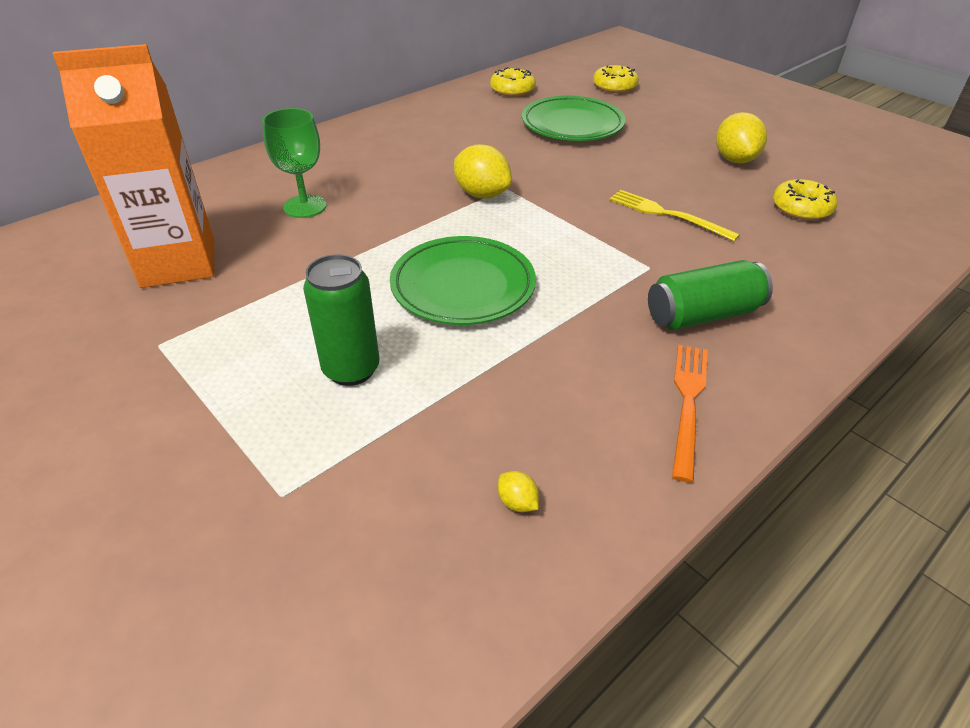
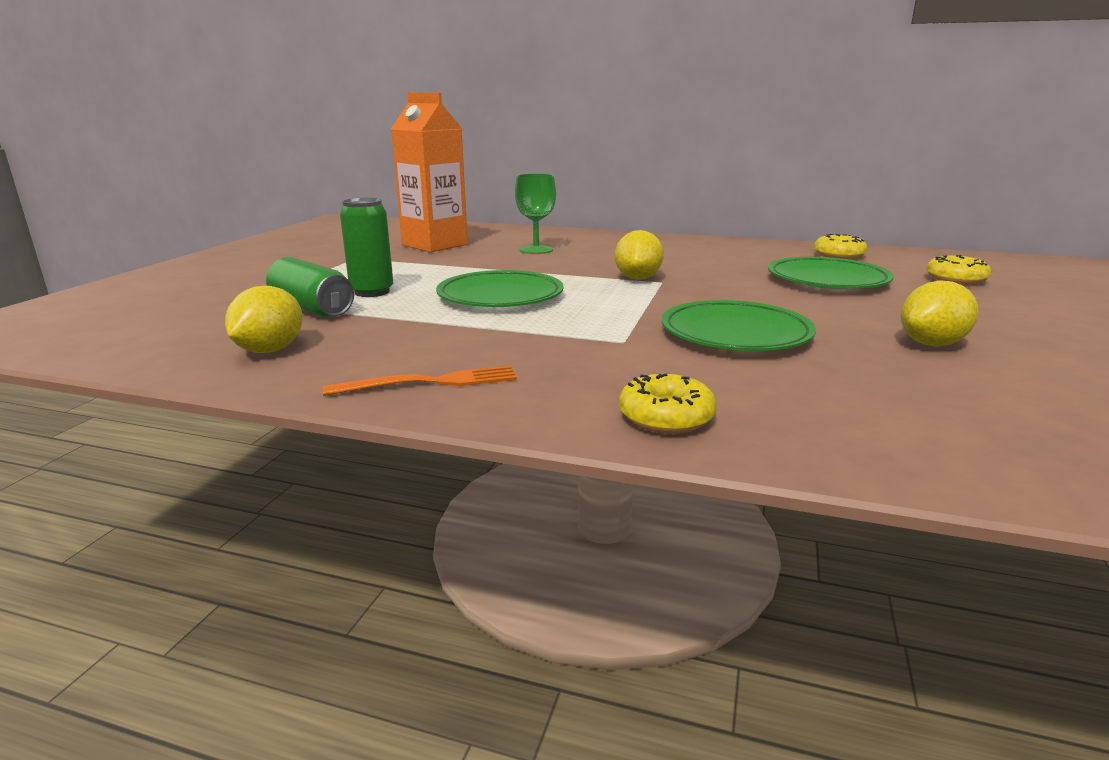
camera: 60 degrees right, 20 degrees down
yellow lemon [498,471,539,512] -> yellow lemon [225,286,303,353], size x2.23
yellow fork [609,190,740,241] -> green plate [662,300,816,351]
green can [648,260,773,330] -> green can moved to [266,257,354,317]
yellow donut [773,179,837,220] -> yellow donut moved to [619,374,717,434]

